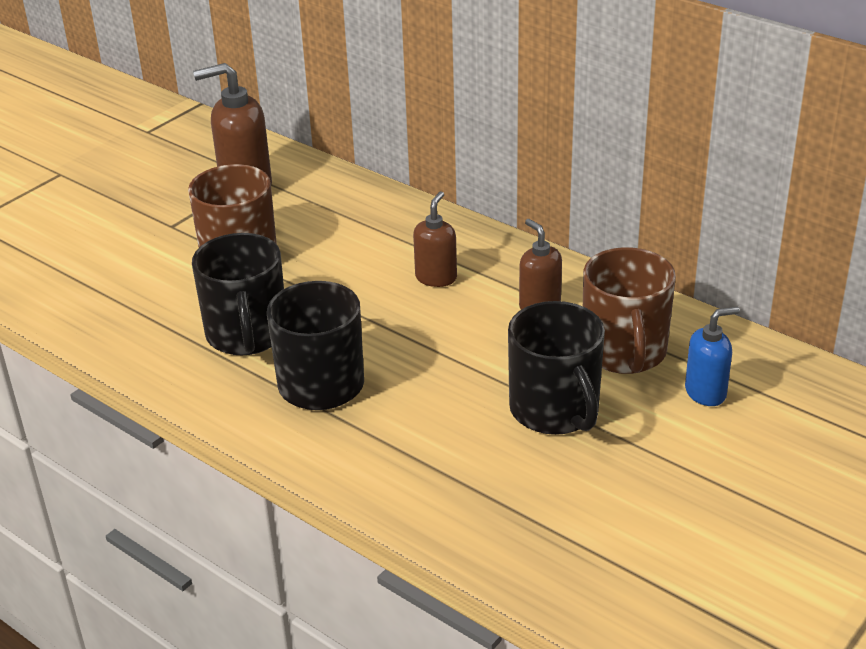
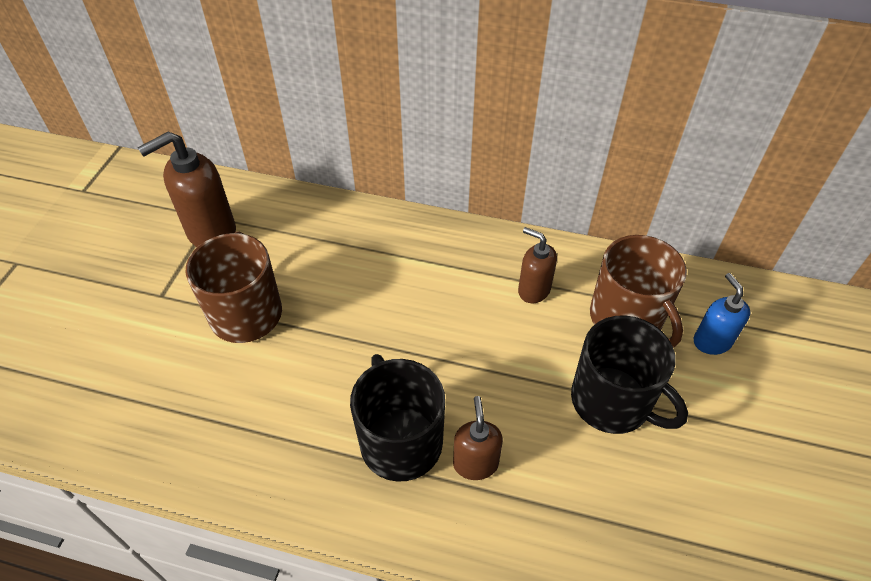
camera: 25 degrees left, 15 degrees up
black mug [192,233,284,355] -> none
brown soap dispenser [413,191,457,287] -> brown soap dispenser moved to [453,396,503,480]
blue soap dispenser [685,307,740,406] -> blue soap dispenser turned 60 degrees counterclockwise [694,273,751,355]

